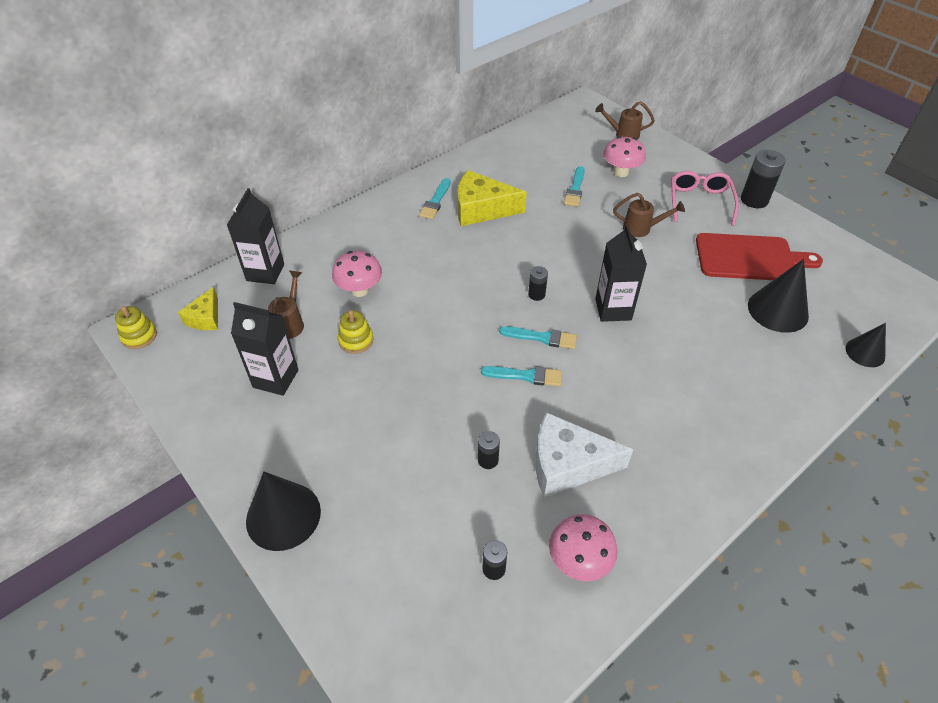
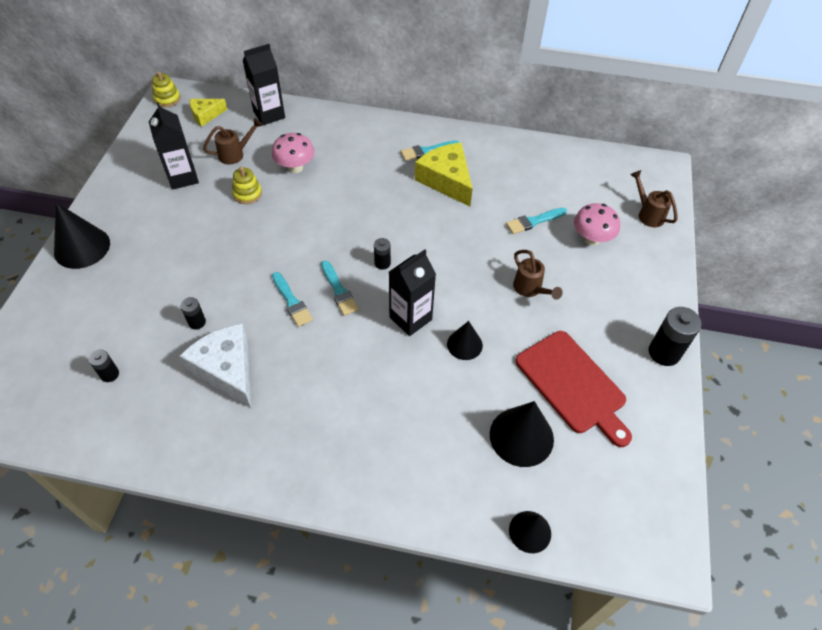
camera: 50 degrees right, 5 degrees up
pink mushroom [549,514,618,581] -> none
pink glasses [671,171,739,226] -> none
none -> black cone [447,321,483,360]

